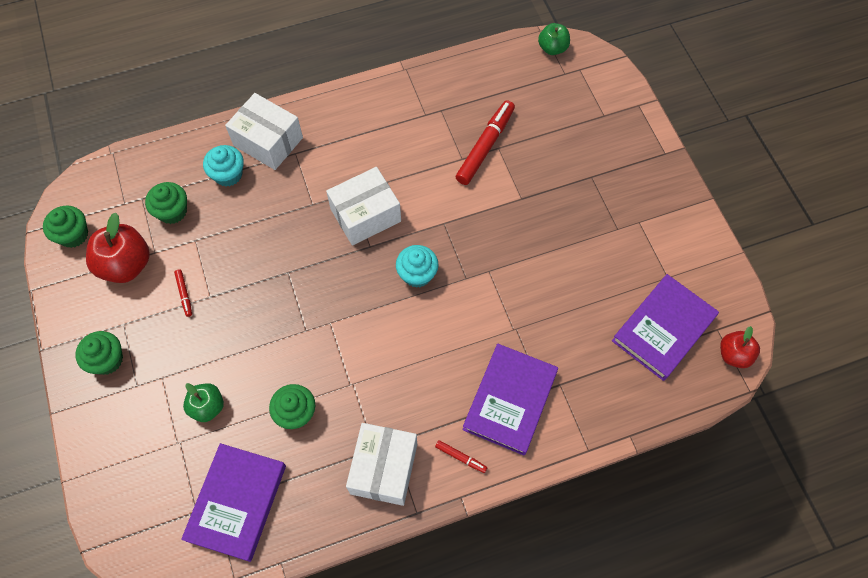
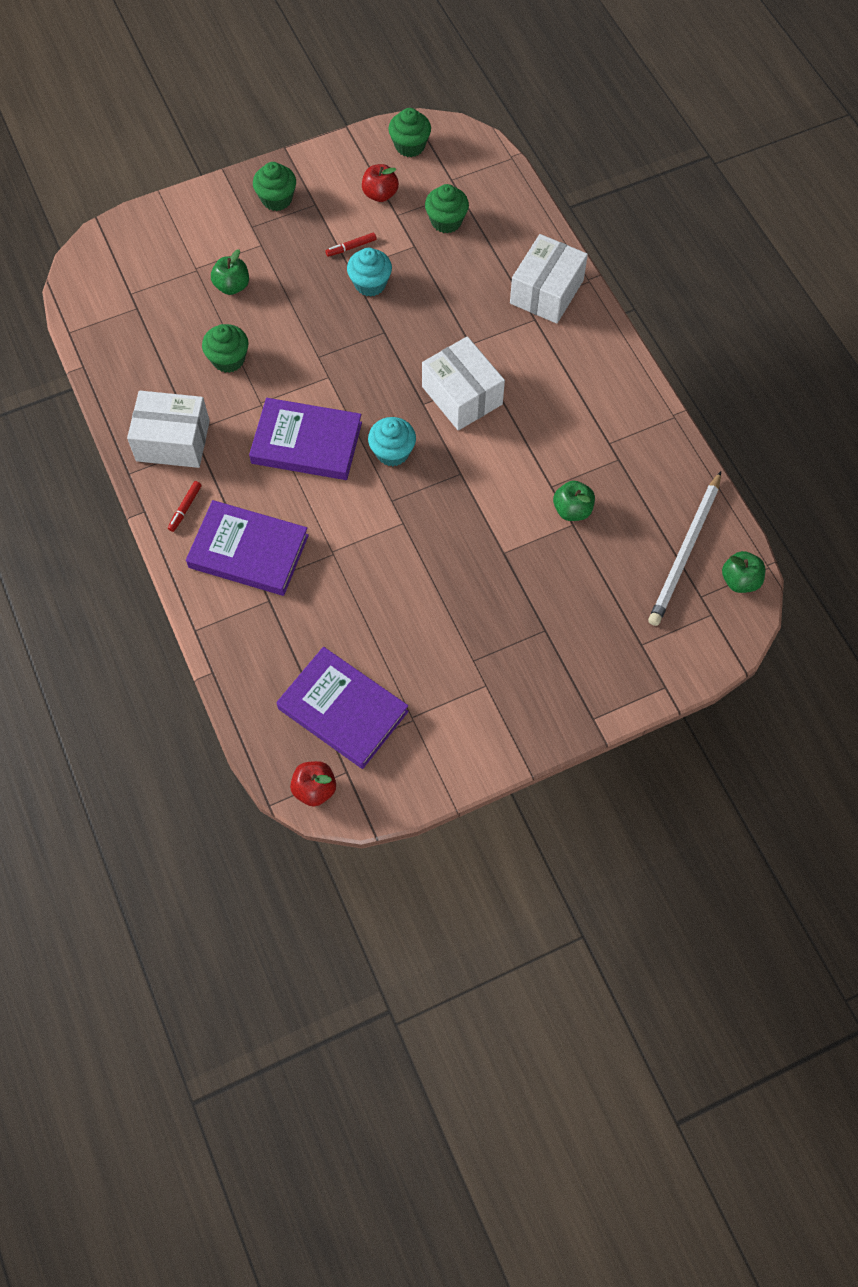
camera: 85 degrees right, 0 degrees up
red apple [86,213,150,283] -> red apple [362,164,399,202], size x0.60
purple book [181,443,286,562] -> purple book moved to [249,398,362,480]
turquoise cupcake [203,145,244,187] -> turquoise cupcake moved to [347,248,392,297]
red marker [456,100,515,185] -> green apple [553,481,595,521]
none -> white pencil [648,471,721,626]

